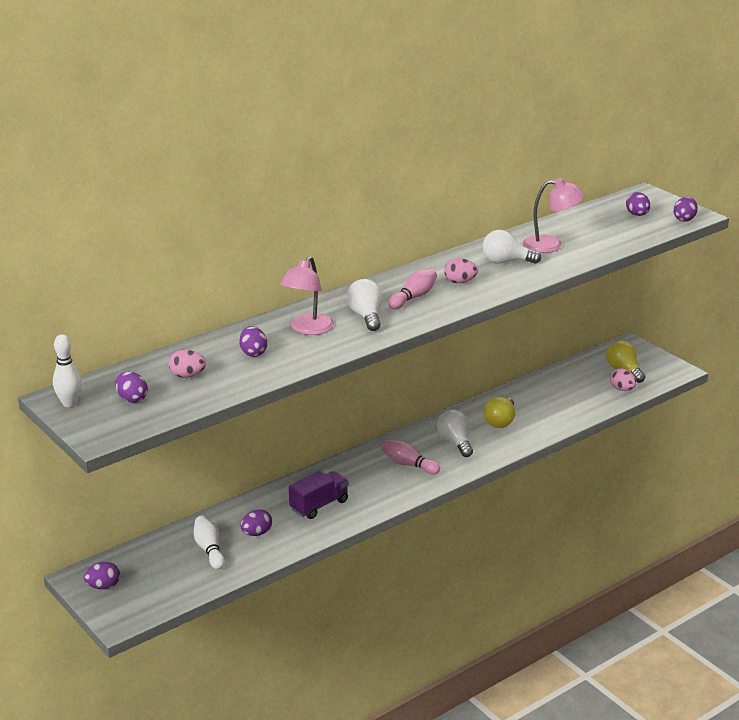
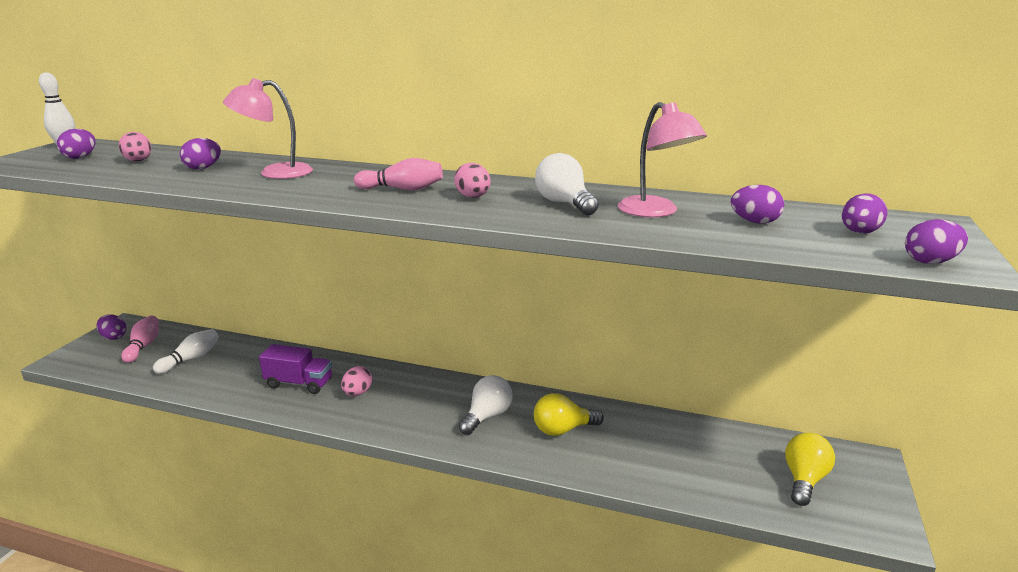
camera: 55 degrees right, 5 degrees down
purple egg [240,509,272,536] -> purple egg moved to [731,185,784,224]
white light bulb [346,279,382,331] -> none
pink bowling pin [381,440,440,474] -> pink bowling pin moved to [121,315,159,363]
pink egg [610,368,637,391] -> pink egg moved to [341,366,372,396]

